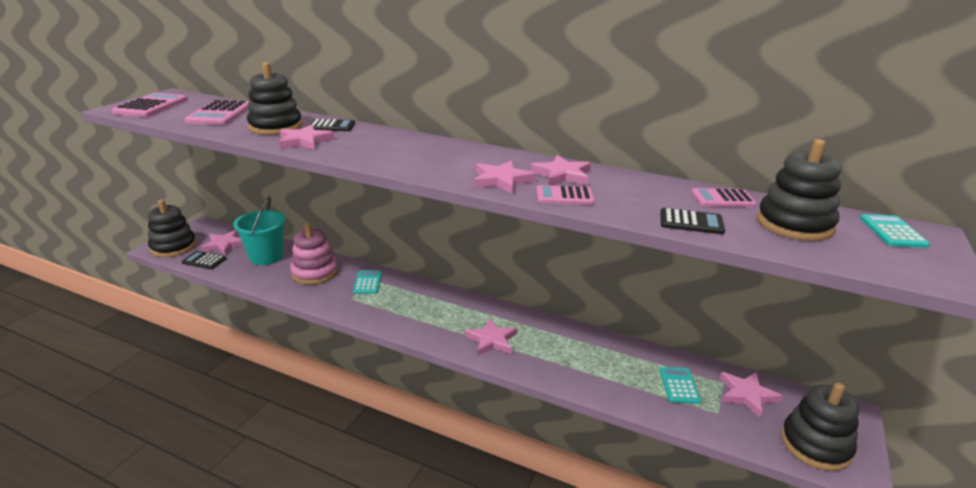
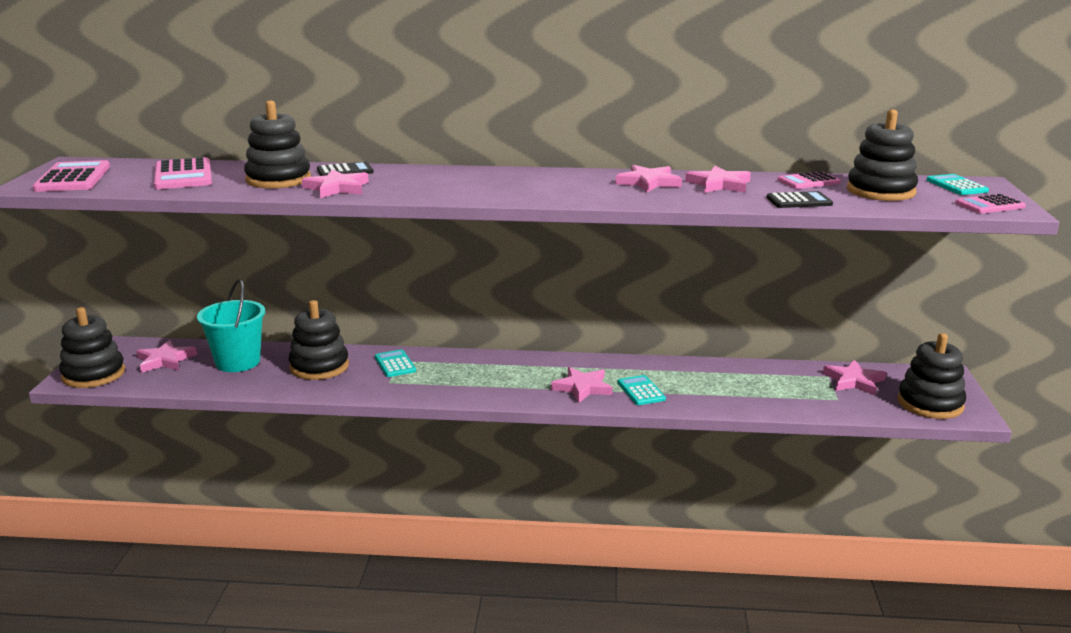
camera: 20 degrees left, 5 degrees down
black calculator [181,251,227,269] -> none
pink stacking toy [290,223,338,285] -> black stacking toy [289,300,349,380]
pink star [474,160,536,194] -> pink star moved to [685,166,751,193]
pink calculator [537,185,594,205] -> pink calculator moved to [955,194,1026,214]
turquoise calculator [659,367,701,404] -> turquoise calculator moved to [618,375,666,405]

